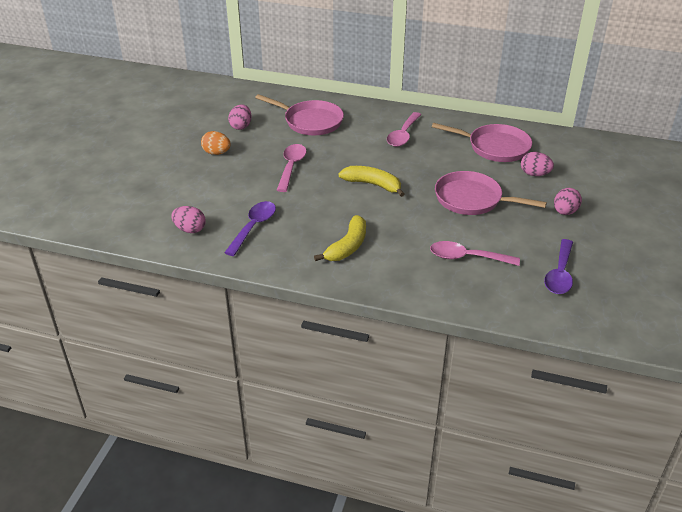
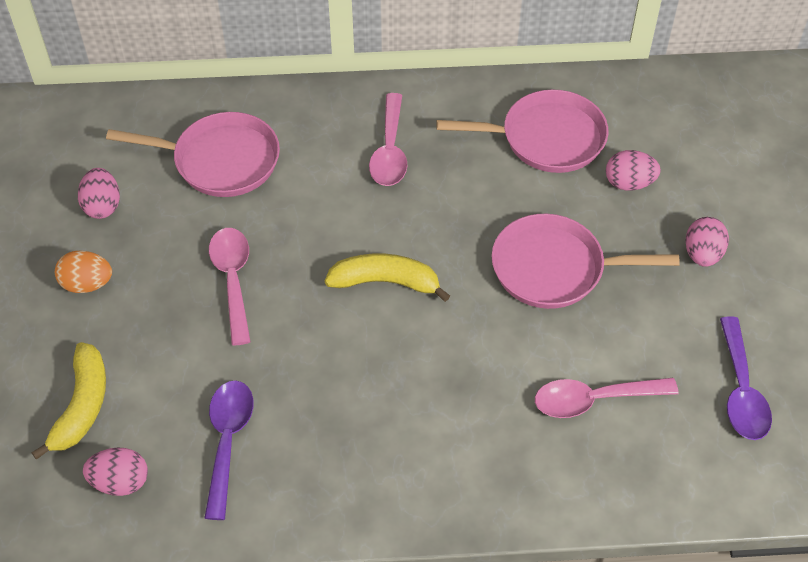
camera: 20 degrees left, 15 degrees up
yellow banana [314,215,366,261] -> yellow banana moved to [31,342,106,460]

